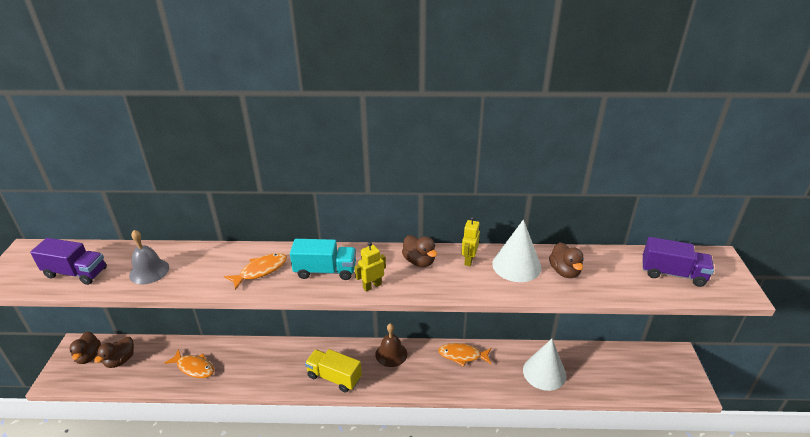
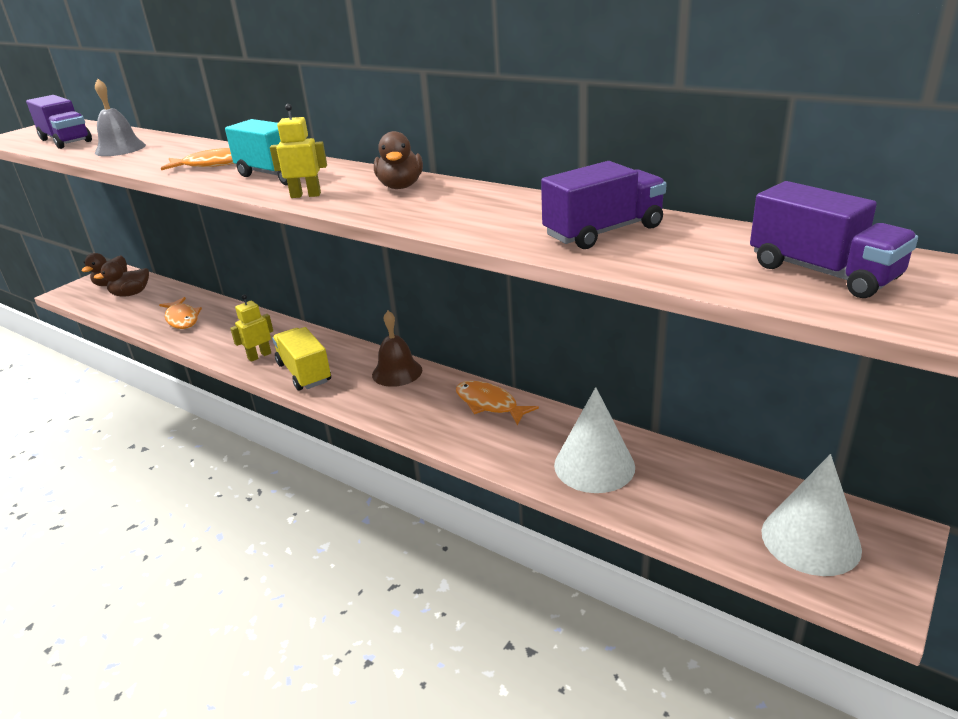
camera: 35 degrees right, 5 degrees down
yellow robot [462,217,480,266] -> yellow robot moved to [230,294,273,362]
white cone [492,220,541,282] -> white cone moved to [761,454,862,576]
brown duck [549,242,584,278] -> purple truck [541,161,666,249]

